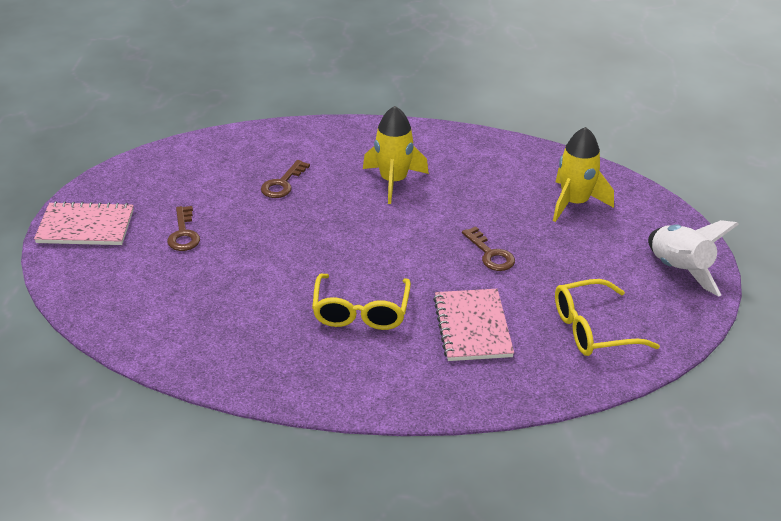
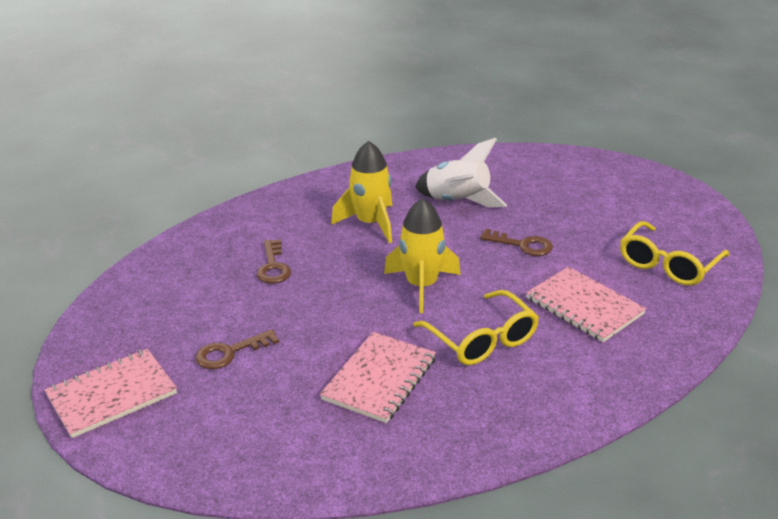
camera: 35 degrees left, 5 degrees down
brown key [167,206,200,251] -> brown key turned 105 degrees clockwise [195,329,279,369]
yellow rocket [553,127,614,222] -> yellow rocket moved to [384,198,461,313]
white rocket [648,220,739,296] -> white rocket moved to [415,138,507,207]
none -> pink notebook [320,332,436,423]

